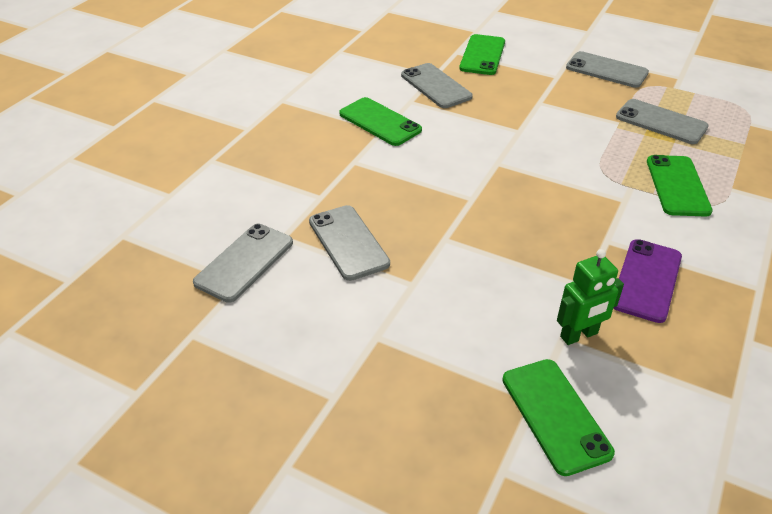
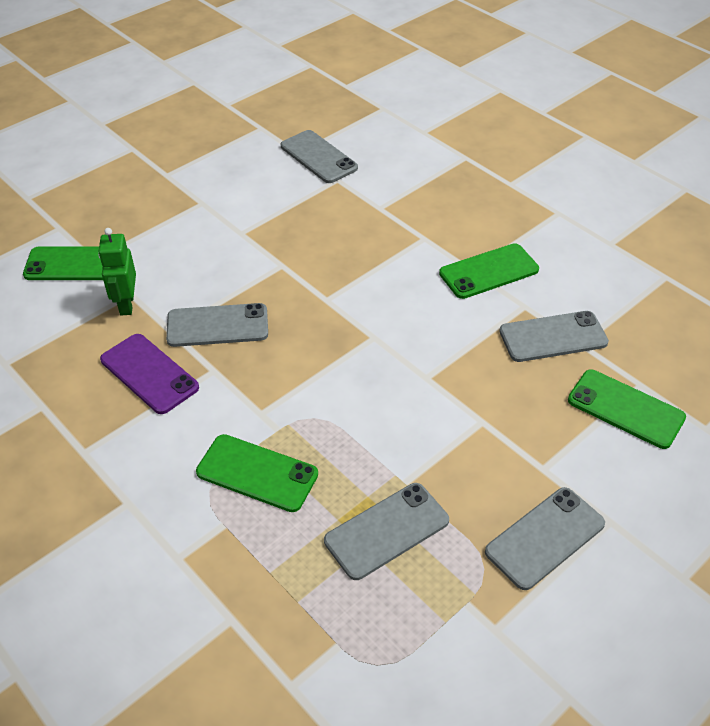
camera: 110 degrees right, 5 degrees up
grey phone [309,205,390,281] -> grey phone moved to [166,303,268,347]

